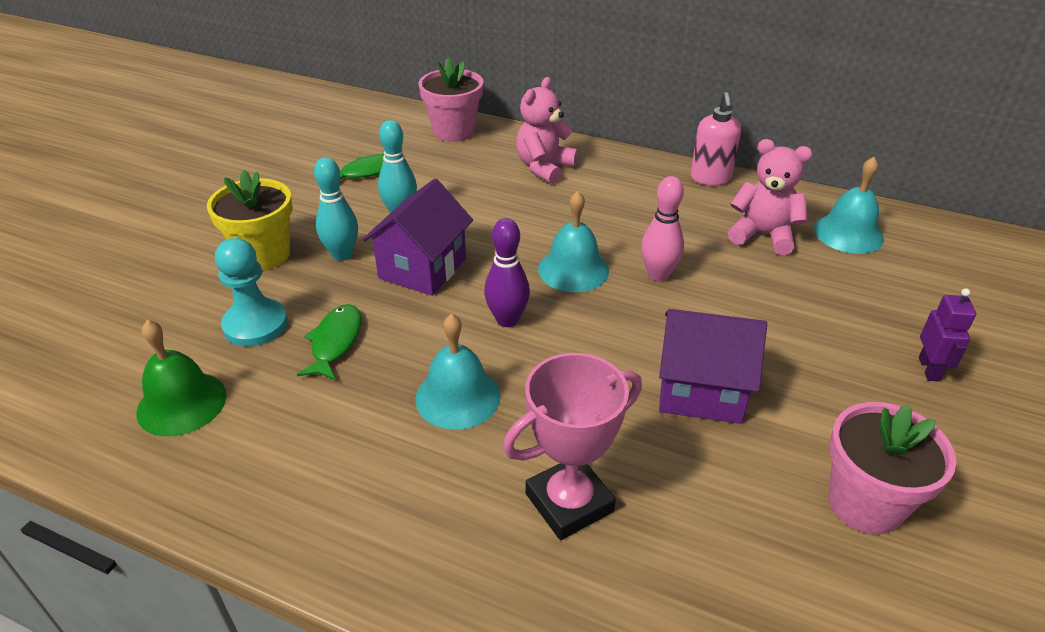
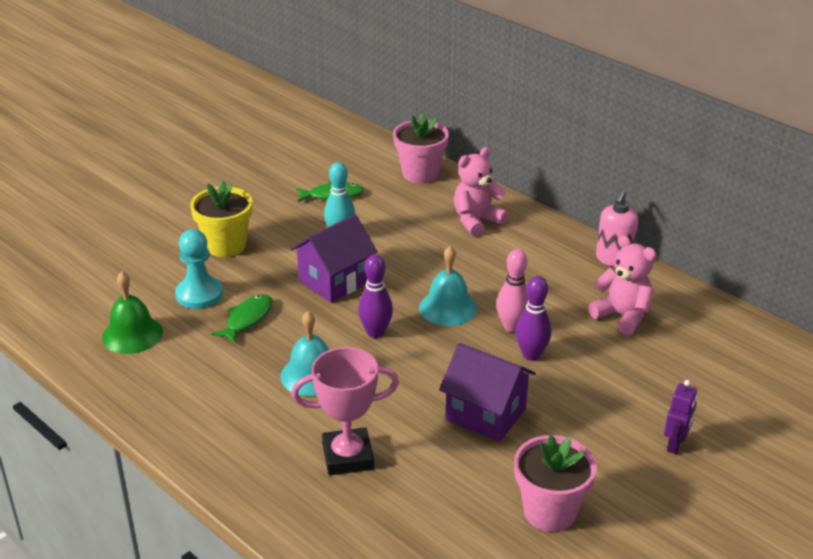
camera: 20 degrees right, 5 degrees down
turquoise bowling pin [314,157,358,261] -> none
turquoise bell [814,157,884,254] -> none
none -> purple bowling pin [516,276,552,361]

